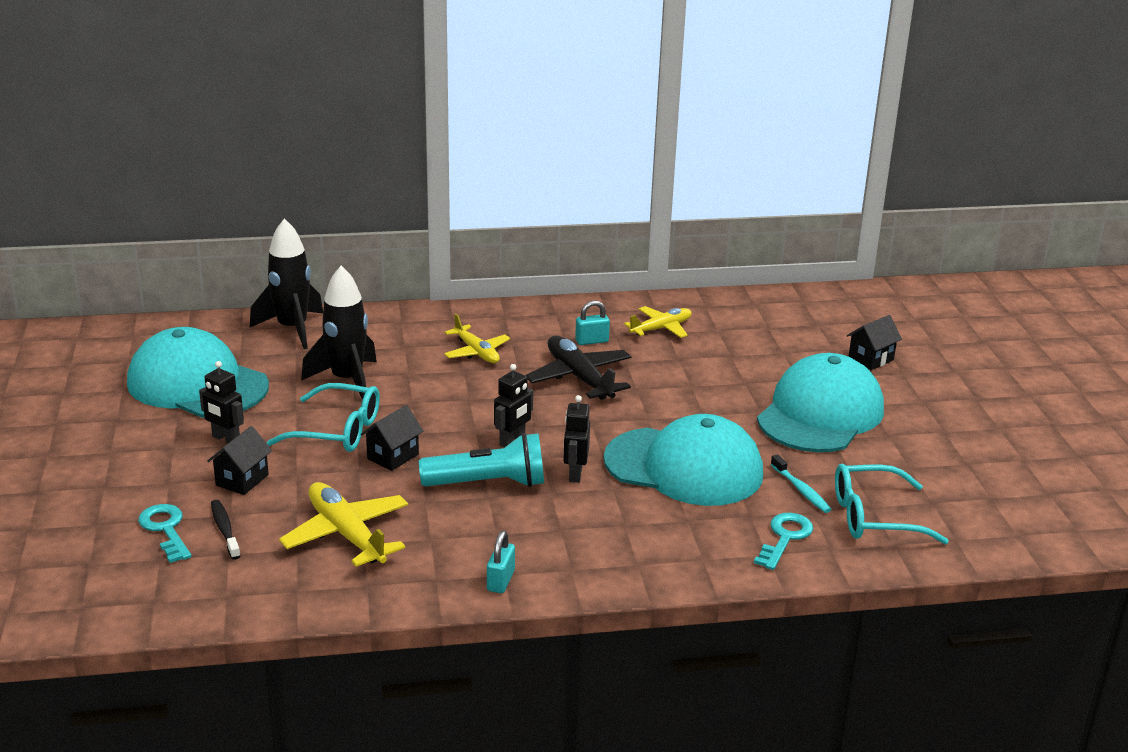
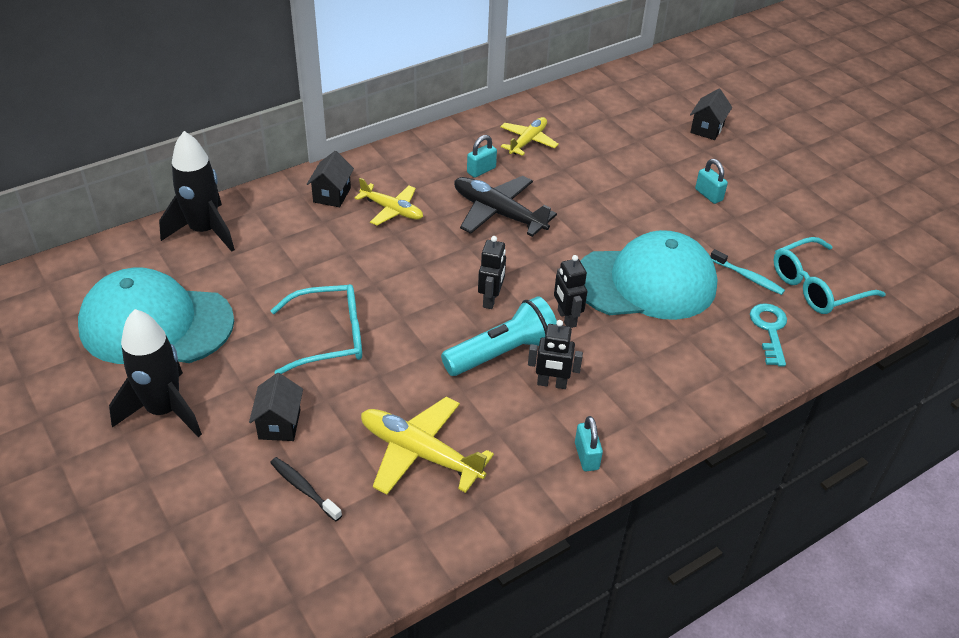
camera: 25 degrees left, 15 degrees up
turquoise key [138,504,192,563] -> none
black robot [199,361,244,443] -> black robot moved to [528,320,583,389]
black rocket [301,265,377,400] -> black rocket moved to [109,309,202,437]
black house [361,405,423,471] -> black house moved to [307,151,354,207]
turquoise cap [757,353,884,452] -> turquoise padlock [695,159,728,204]

